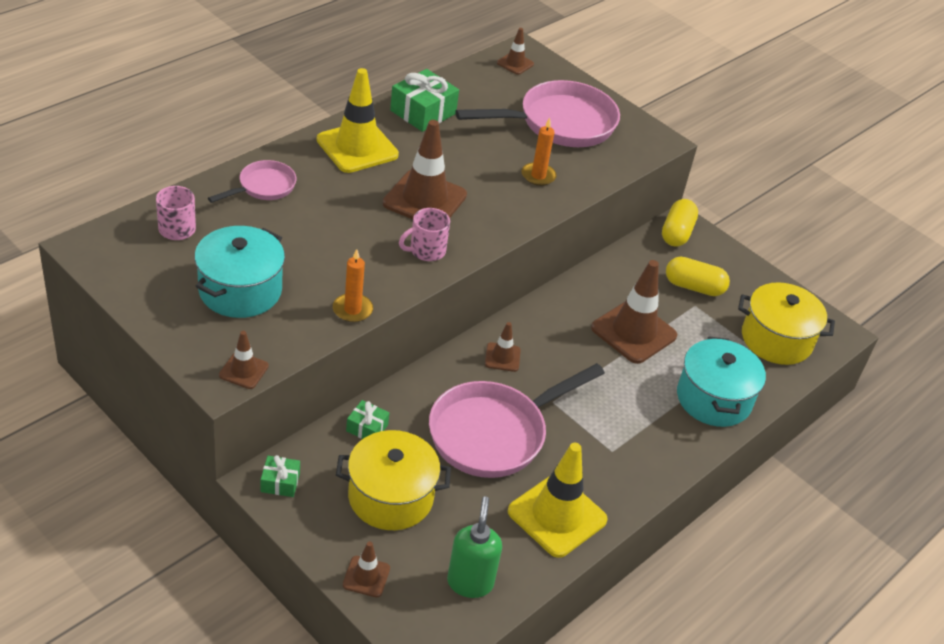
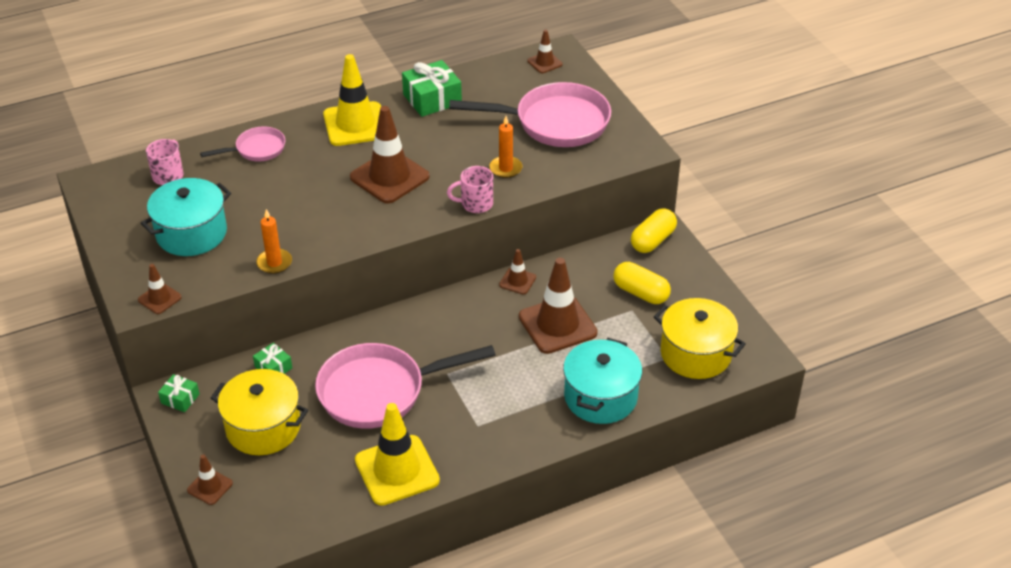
camera: 25 degrees right, 0 degrees up
pink mug [399,208,450,261] -> pink mug moved to [447,166,493,213]
green soap dispenser [447,496,502,598] -> none
brown traffic cone [485,322,521,372] -> brown traffic cone moved to [499,249,536,295]

